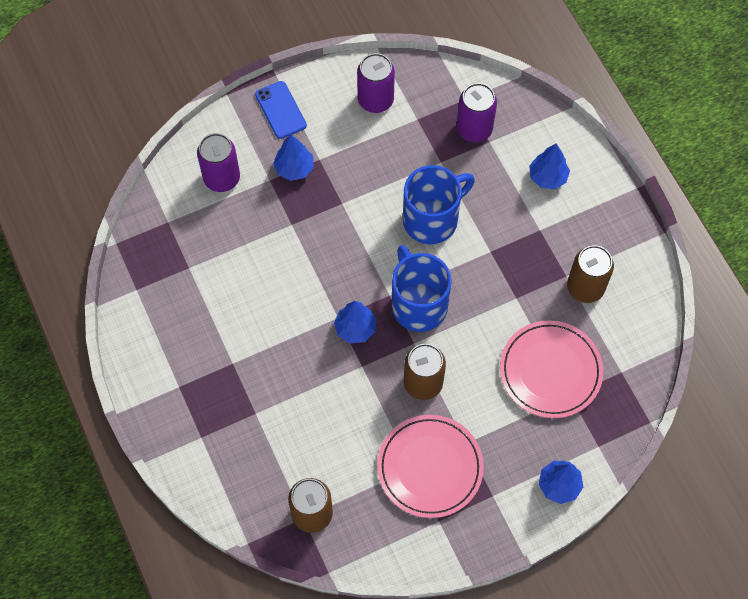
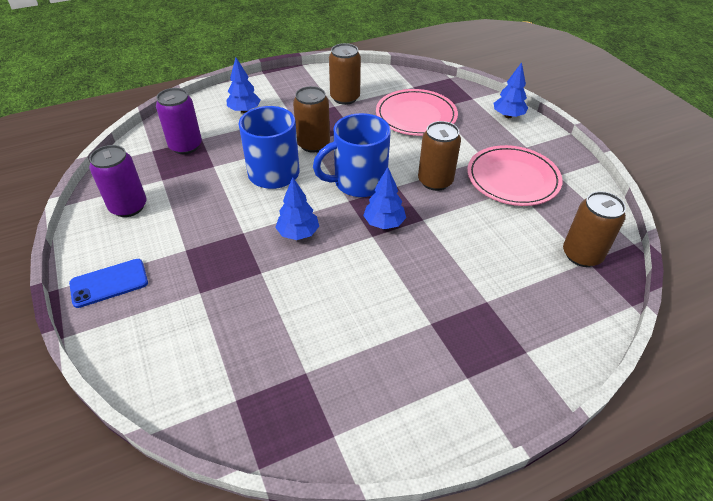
camera: 90 degrees left, 20 degrees down
purple can [197,133,240,192] -> none
blue tree [273,134,314,181] -> blue tree moved to [275,177,319,240]
none -> brown can [293,86,330,153]

